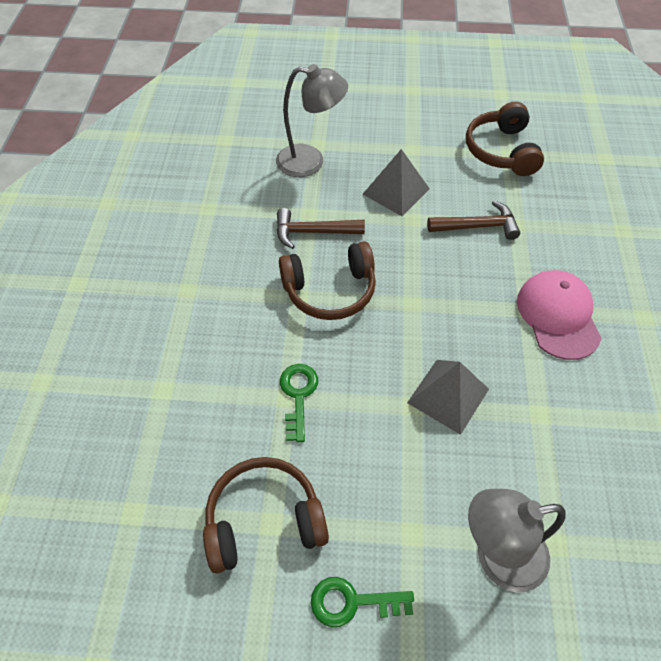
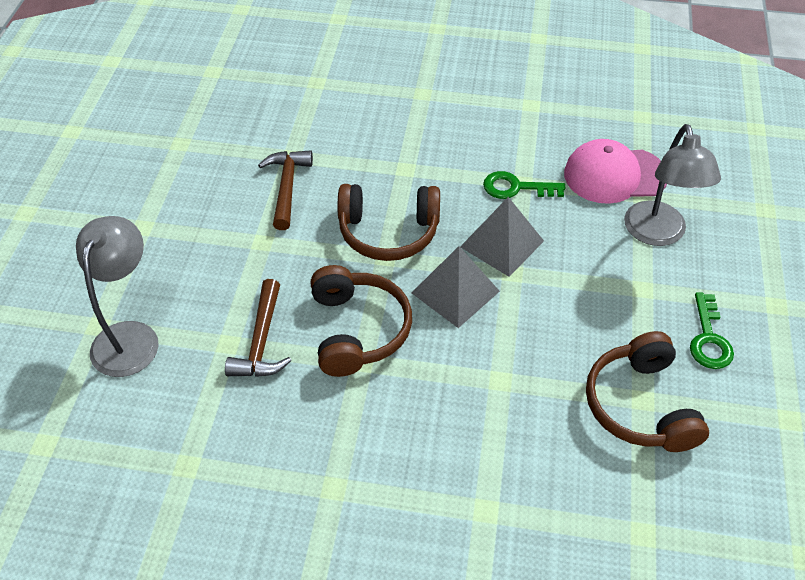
camera: 85 degrees left, 5 degrees down
green key [280,364,318,442] -> green key moved to [483,171,565,199]
grey pyramid [363,149,430,216] -> grey pyramid moved to [412,246,500,328]
brown headphones [466,102,544,176] -> brown headphones moved to [338,184,440,261]
pink cap [517,270,602,360] -> pink cap moved to [564,139,667,204]

